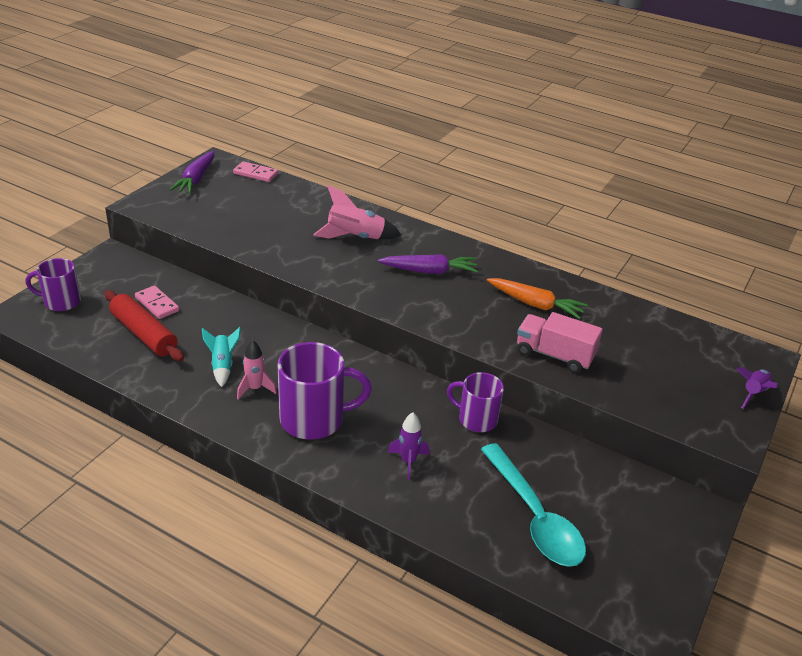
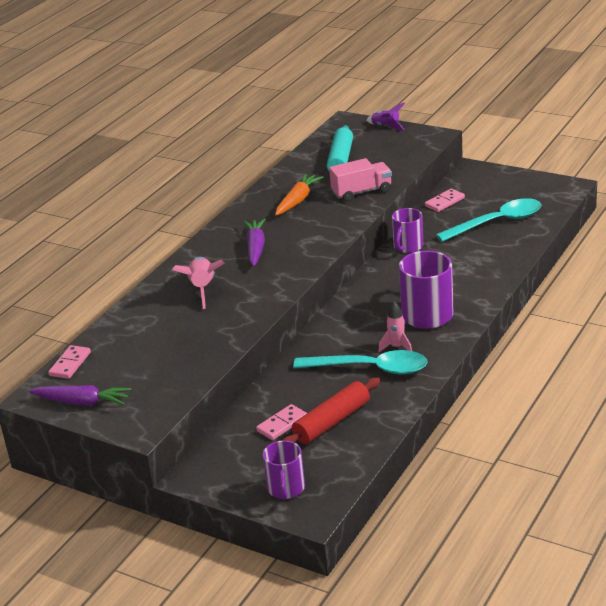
camera: 85 degrees left, 5 degrees down
turquoise rocket [202,327,241,387] -> turquoise spoon [293,350,428,375]
purple rocket [387,412,429,480] -> none
pink truck [517,312,603,373] -> pink truck turned 135 degrees counterclockwise [329,158,392,202]
none -> turquoise rolling pin [327,125,353,172]
none -> pink domino [425,189,465,212]

